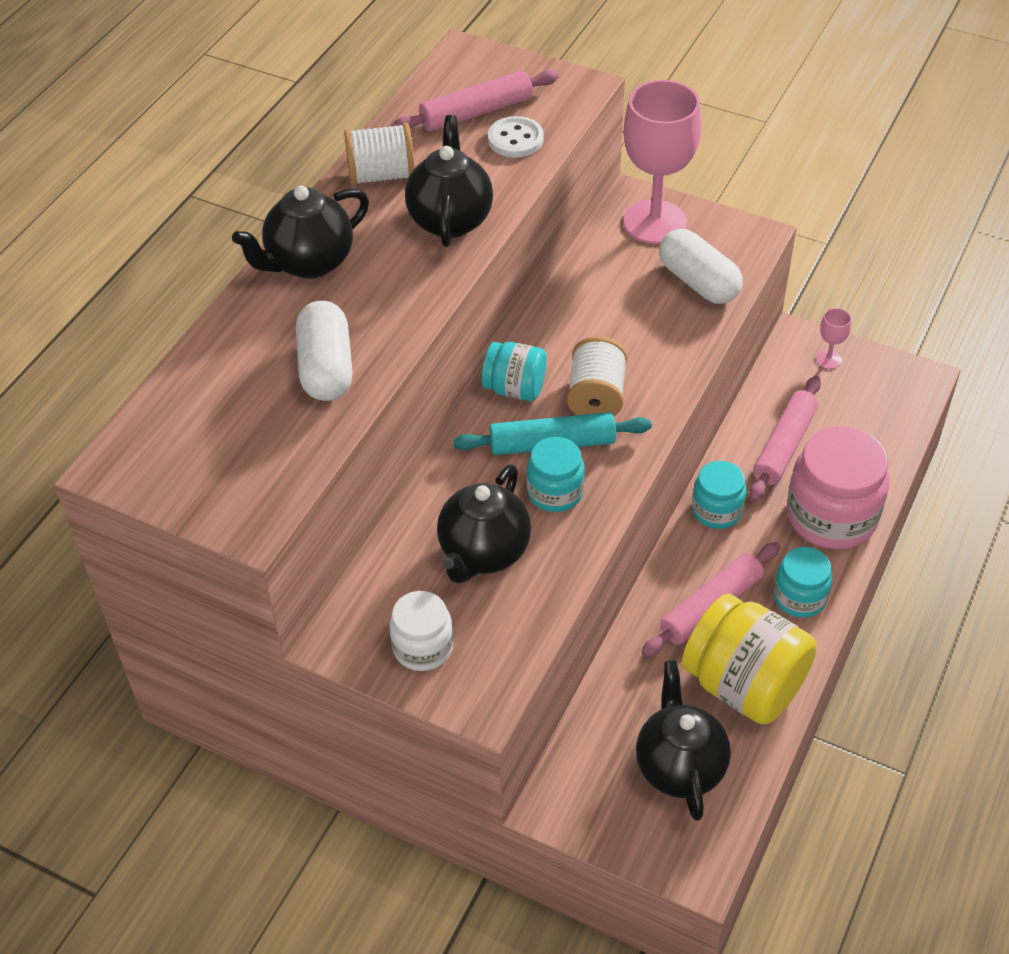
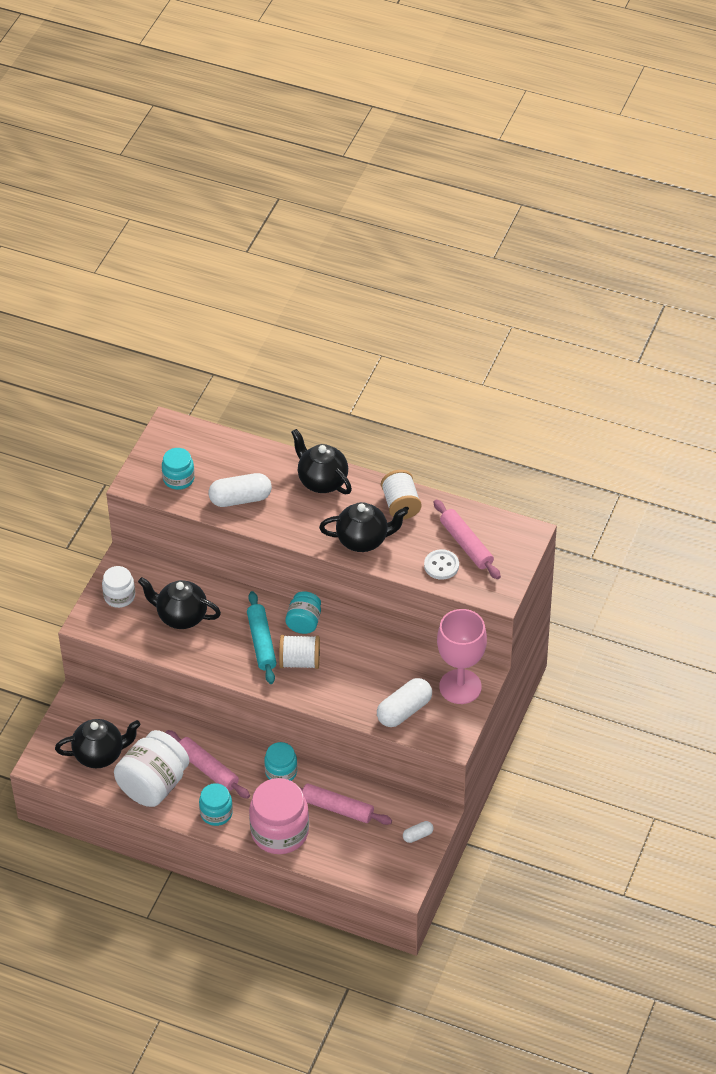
camera: 85 degrees right, 0 degrees up
turquoise jar [527,437,585,512] -> turquoise jar moved to [162,448,195,490]
yellow jar [682,593,817,724] -> white jar [114,730,189,807]
pink goblet [816,308,851,369] -> white capsule [403,821,433,843]

